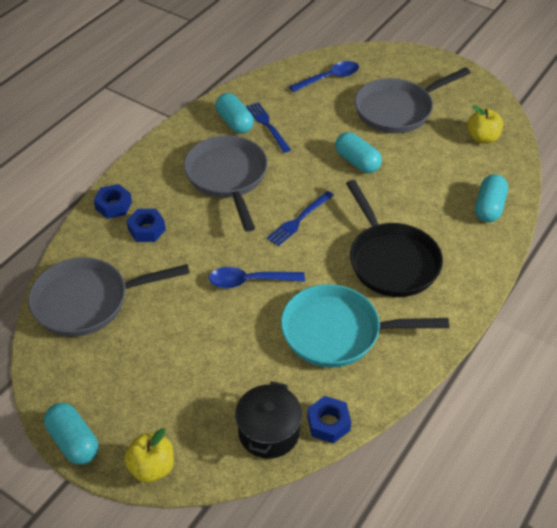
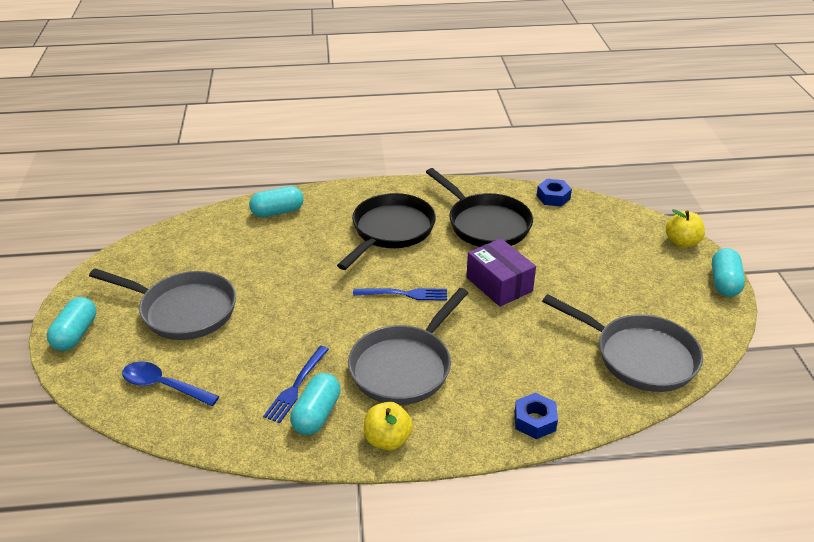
camera: 130 degrees left, 10 degrees down
blue nut [127,209,166,242] -> none
blue spoon [209,267,305,288] -> purple box [466,238,536,307]
black pot [235,381,302,459] -> none
turquoise pan [281,284,449,368] -> black pan [426,168,533,247]
turquoise capsule [335,132,382,173] -> turquoise capsule moved to [47,297,96,351]
yellow apple [467,105,503,144] -> yellow apple moved to [364,402,413,450]

